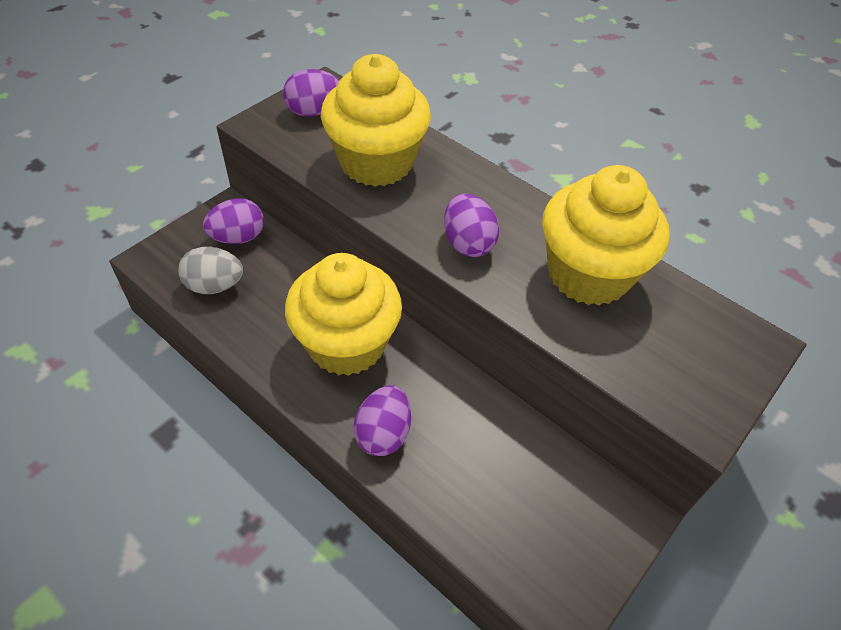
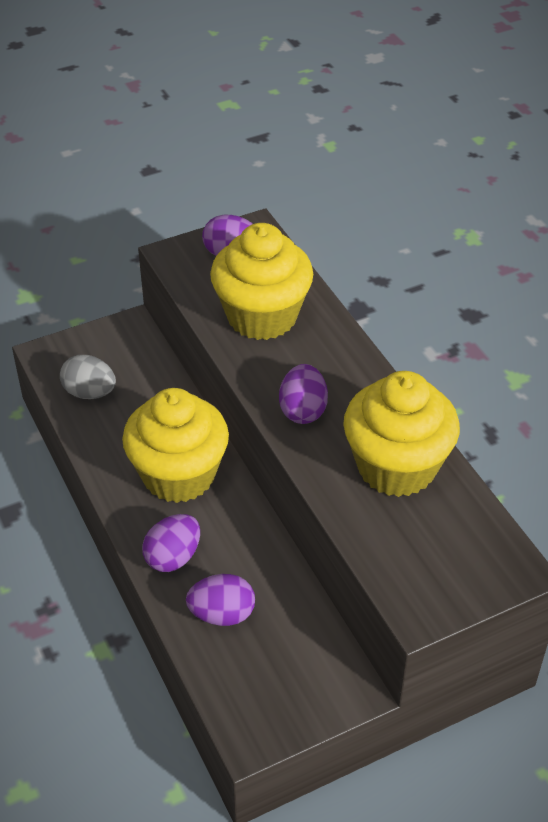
camera: 25 degrees right, 5 degrees down
purple egg [203,198,264,244] -> purple egg moved to [186,574,255,626]

